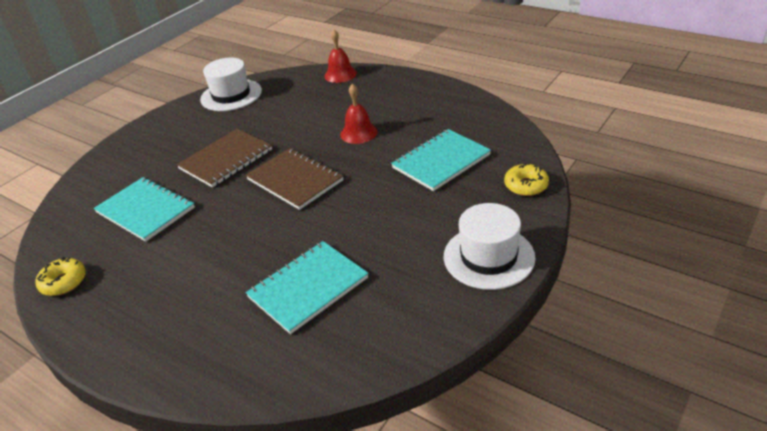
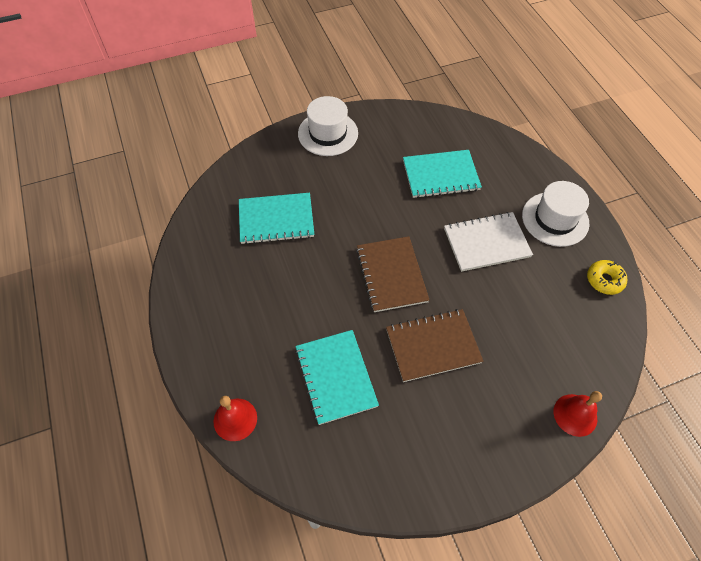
camera: 150 degrees left, 20 degrees up
turquoise notebook [94,177,195,242] -> turquoise notebook moved to [295,330,379,425]
white hat [200,58,262,111] -> white hat moved to [522,181,589,247]
red bell [340,84,378,144] -> red bell moved to [554,391,602,437]
yellow donut [504,163,549,196] -> none
none -> white notebook [444,212,533,272]

